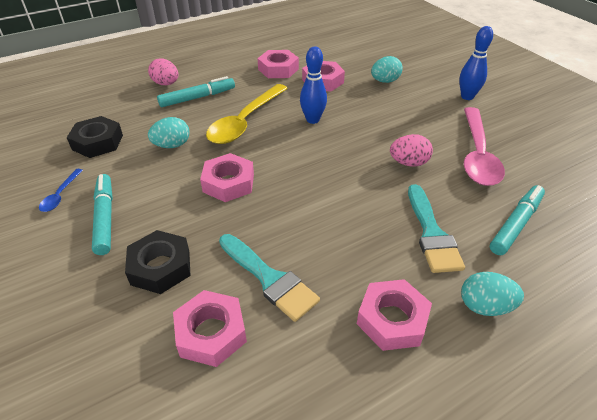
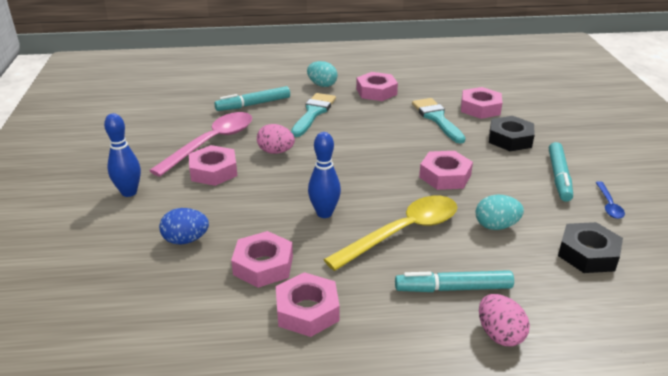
camera: 155 degrees left, 10 degrees down
blue spoon [39,169,83,212] -> blue spoon turned 150 degrees clockwise [596,181,625,219]
turquoise egg [371,56,403,83] -> blue egg [159,208,209,245]
none -> pink nut [189,145,237,186]

